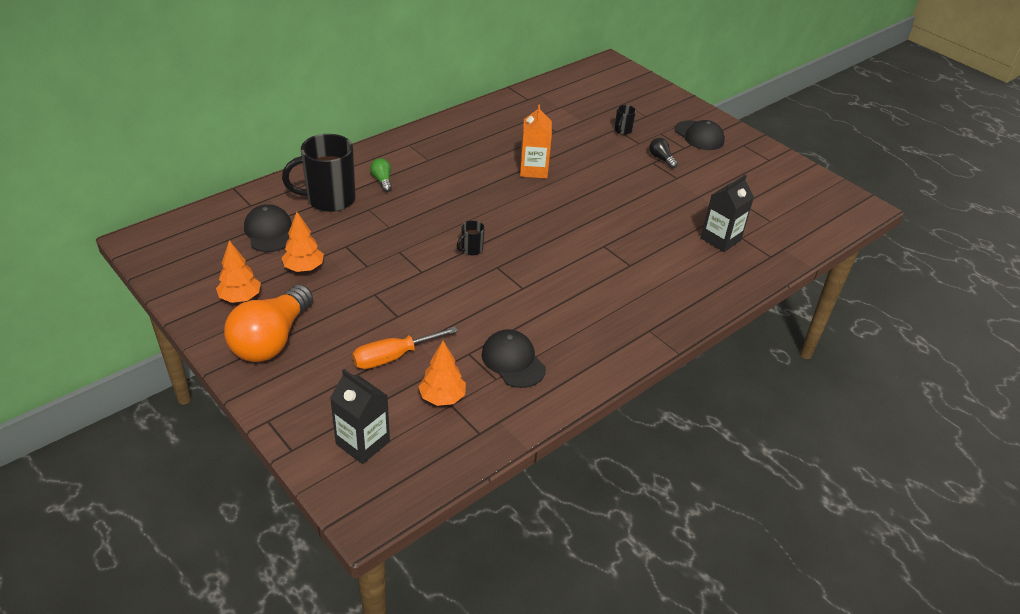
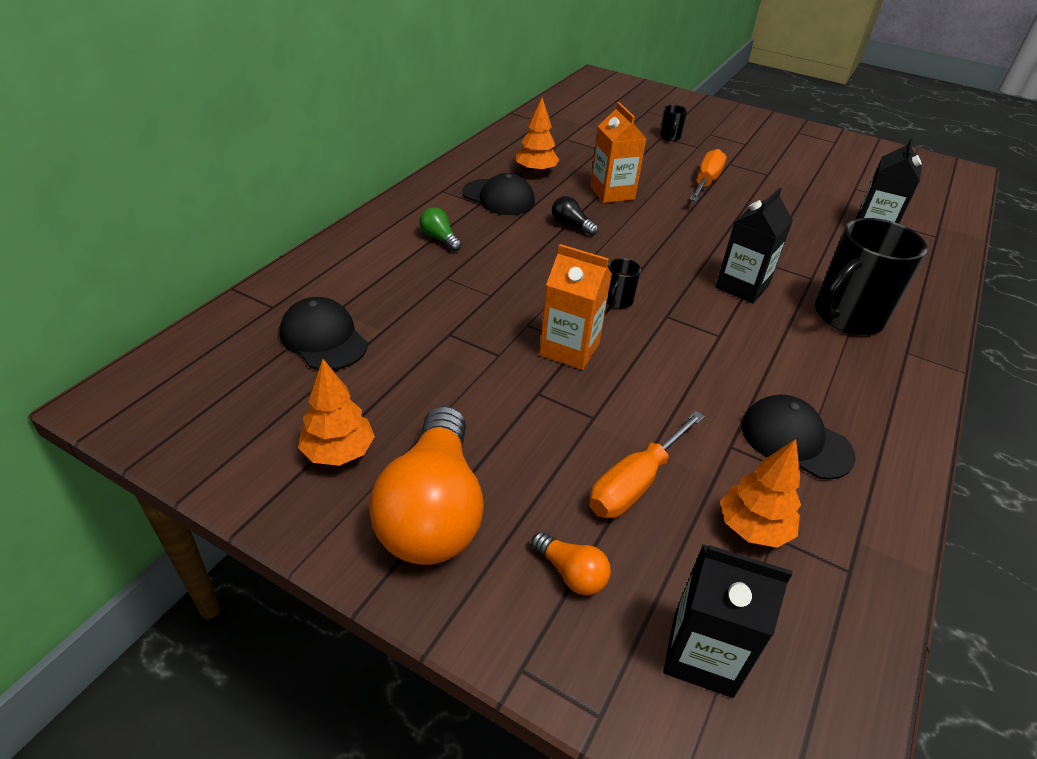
camera: 20 degrees left, 0 degrees up
black mug [282,134,356,212] -> black mug moved to [815,218,928,335]
orange tree [282,212,324,272] -> orange tree moved to [516,98,559,174]
black light bulb [649,138,678,168] -> black light bulb moved to [552,196,598,236]
black cap [675,120,725,150] -> black cap moved to [462,173,535,215]
none -> orange light bulb [531,531,611,595]
none -> orange carton [539,244,612,370]
none -> orange screwdriver [689,149,726,202]
none -> black carton [715,188,793,304]

